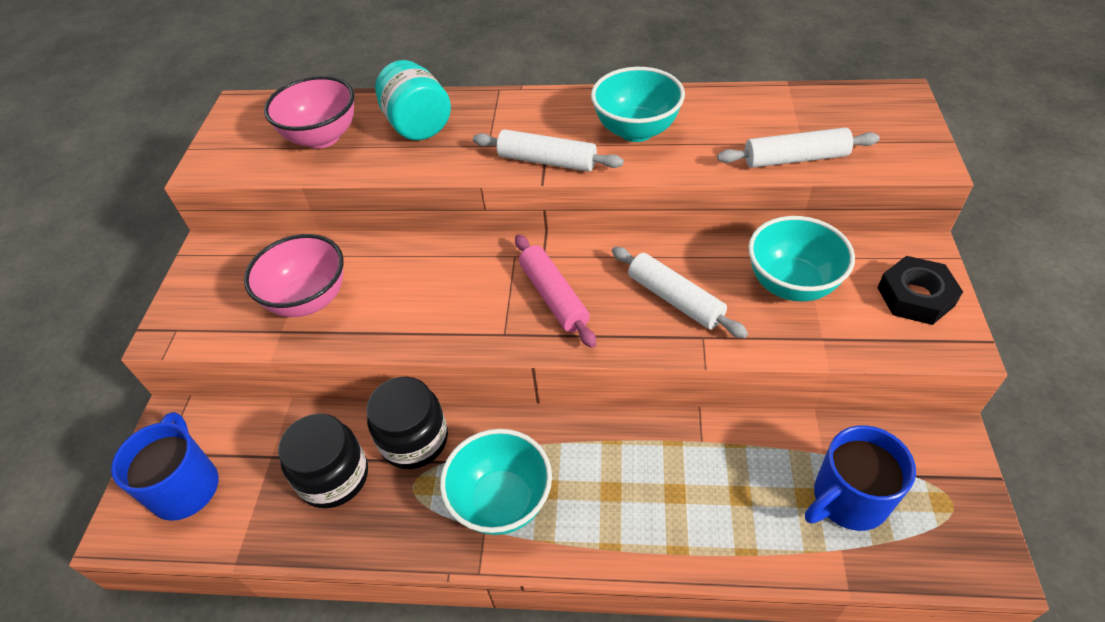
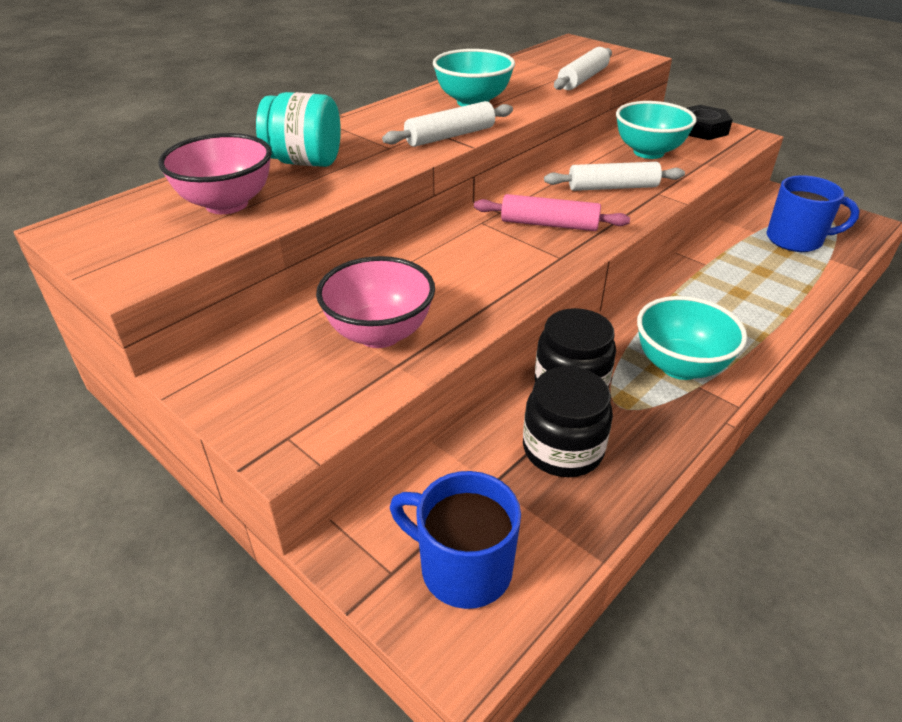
camera: 55 degrees left, 10 degrees down
blue mug [805,425,916,531] -> blue mug turned 90 degrees counterclockwise [766,175,860,252]

